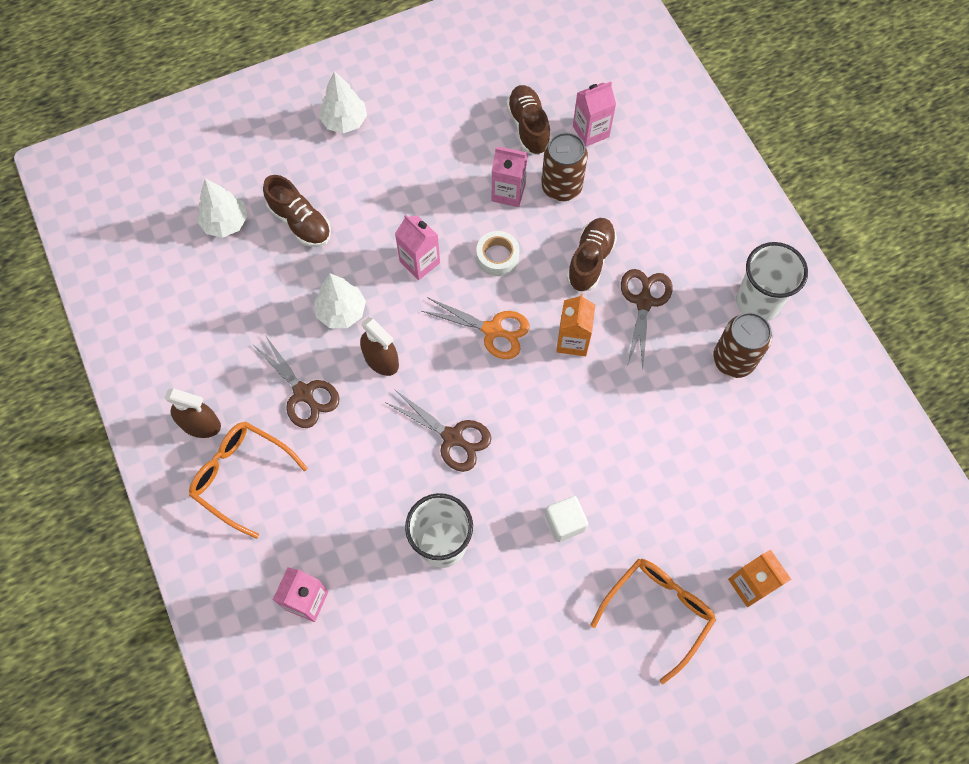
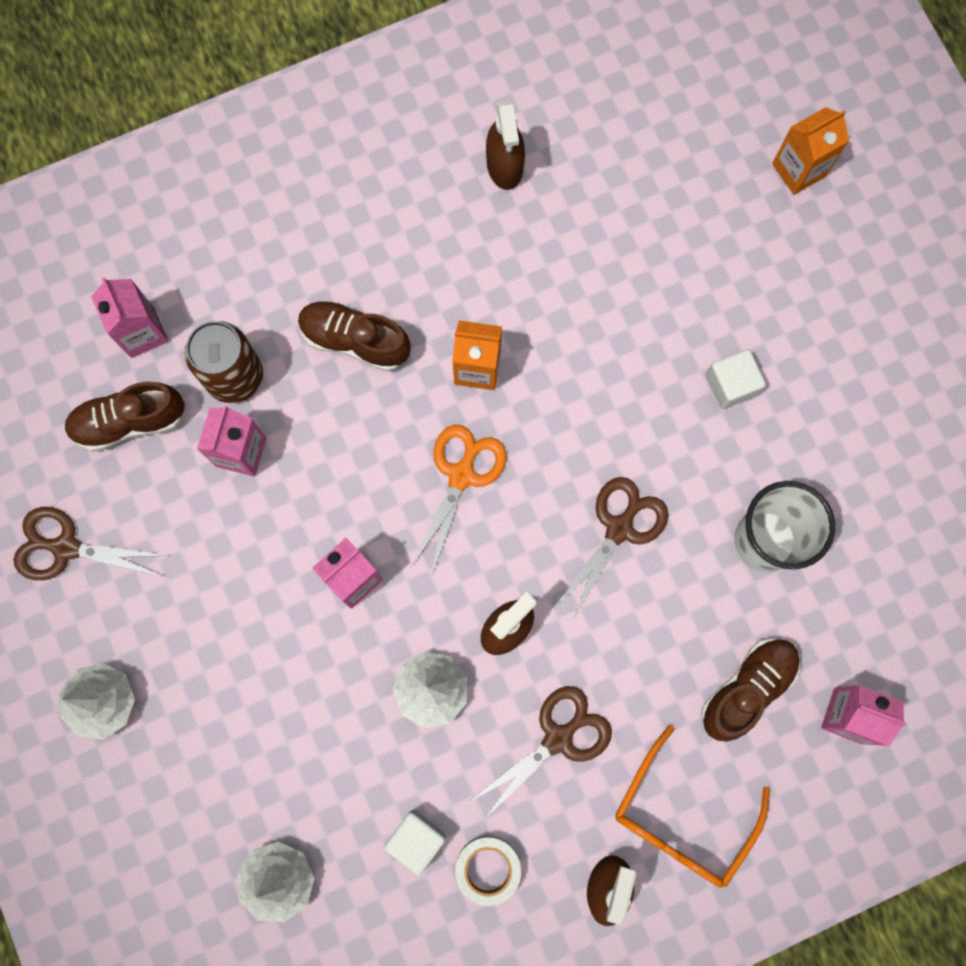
camera: 90 degrees left, 10 degrees up
brown shoe [263,175,331,247] -> brown shoe moved to [701,639,800,741]
white tape [476,231,519,276] -> white tape moved to [455,835,521,906]
orange glasses [591,559,716,684] -> none
brown scissors [621,269,673,367] -> brown scissors moved to [13,507,170,580]
brown can [713,312,772,378] -> brown spray bottle [486,100,525,190]
white cup [736,242,808,321] -> none
none -> white cube [384,810,446,876]

